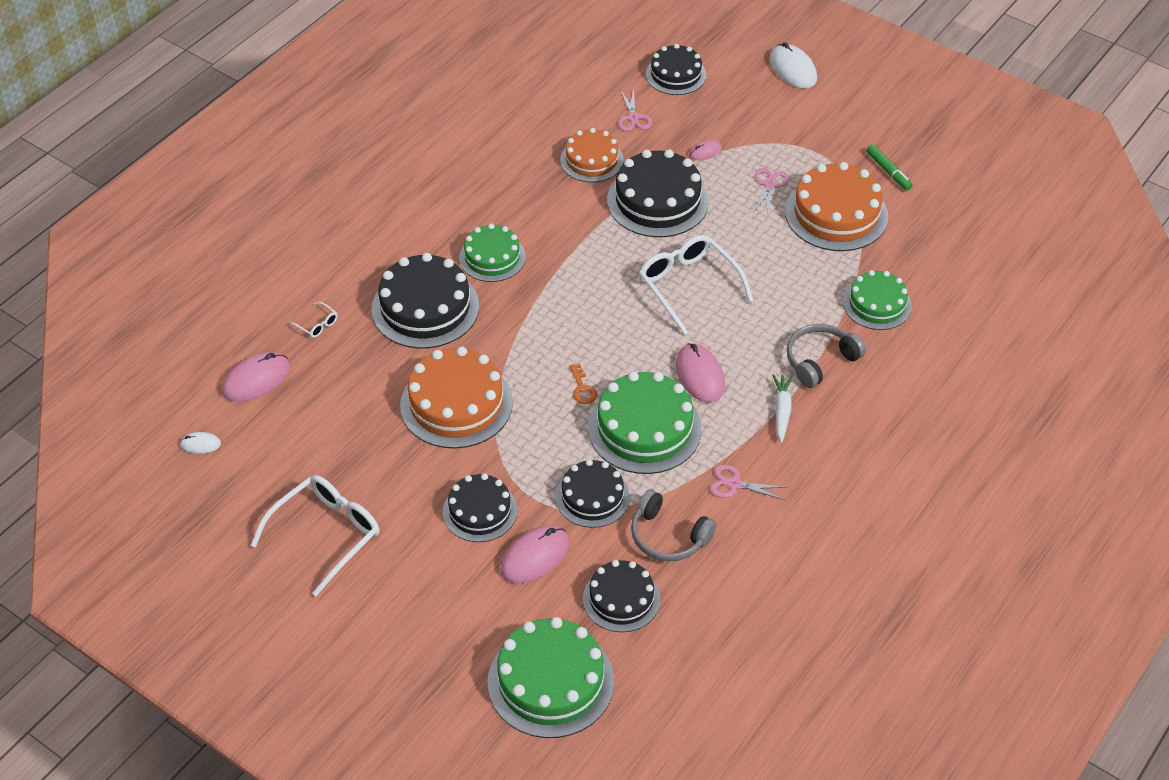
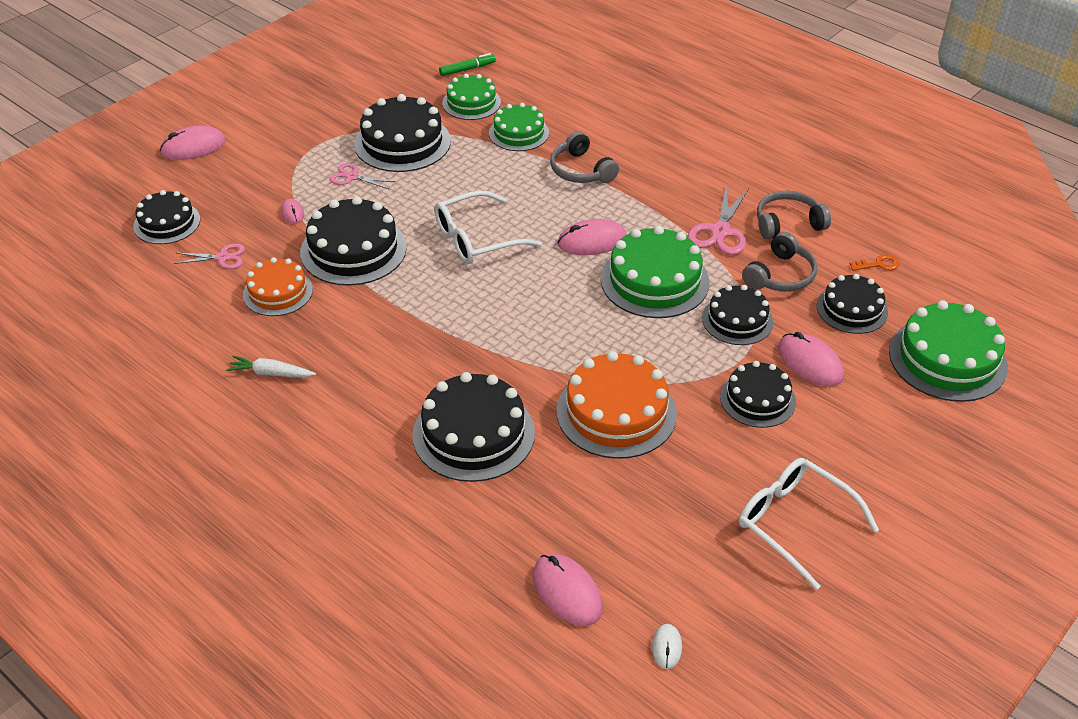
camera: 85 degrees left, 5 degrees down
white glasses [289,302,338,338] -> none
green cake [459,224,526,282] -> green cake moved to [442,74,501,120]
orange key [570,364,597,404] -> orange key moved to [850,254,899,271]
pink scissors [710,465,787,500] -> pink scissors [687,185,749,255], size x1.61
white mouse [770,42,817,89] -> pink mouse [160,126,226,160]
white carrot [773,374,793,443] -> white carrot moved to [226,356,316,377]
orange cake [785,162,888,251] -> black cake [354,94,451,172]
green marker [866,144,913,191] -> green marker moved to [439,53,496,76]
none -> grey headphones [757,190,831,240]

